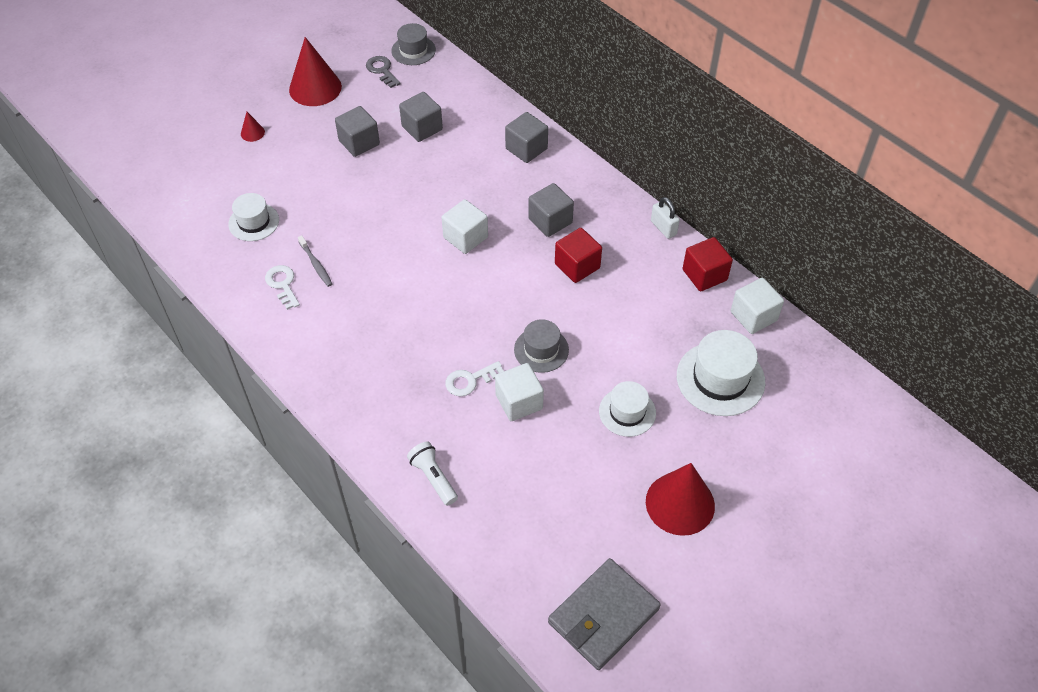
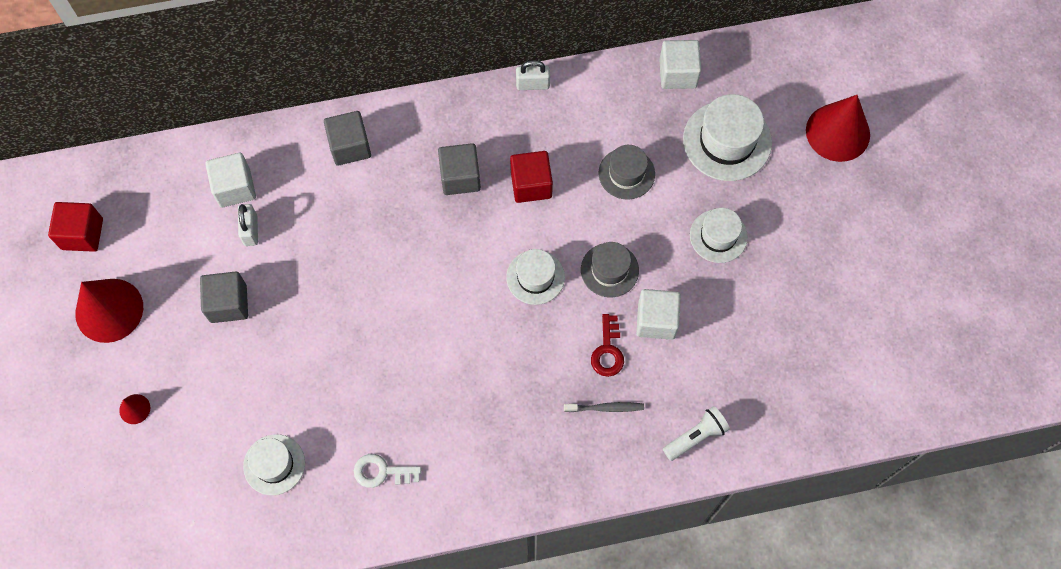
camera: 60 degrees left, 15 degrees up
grey toothbrush [298,235,332,287] -> grey toothbrush moved to [564,402,644,412]
grey key [366,56,401,88] -> none
grey hat [391,23,436,65] -> grey hat moved to [598,145,655,200]
grey cube [399,92,443,142] -> white padlock [238,204,258,246]
white flashlight [407,441,458,506] -> white flashlight turned 150 degrees clockwise [663,406,730,461]
white cube [441,199,488,254] -> white cube moved to [205,153,256,208]
white key [445,361,504,396] -> red key [591,314,624,377]
grey wallet [548,558,661,670] -> none
red cone [646,463,715,536] -> red cone moved to [806,95,870,162]
red cube [683,237,733,291] -> red cube moved to [48,202,103,252]
none -> white hat [506,249,565,305]

